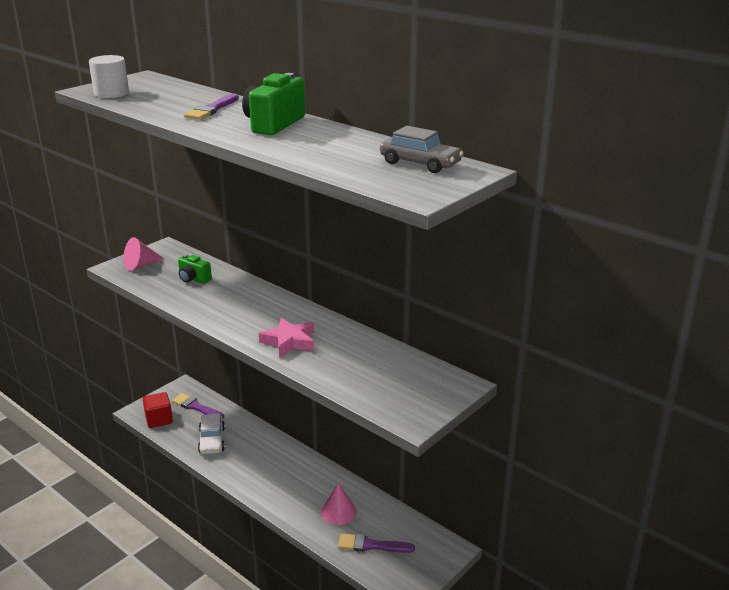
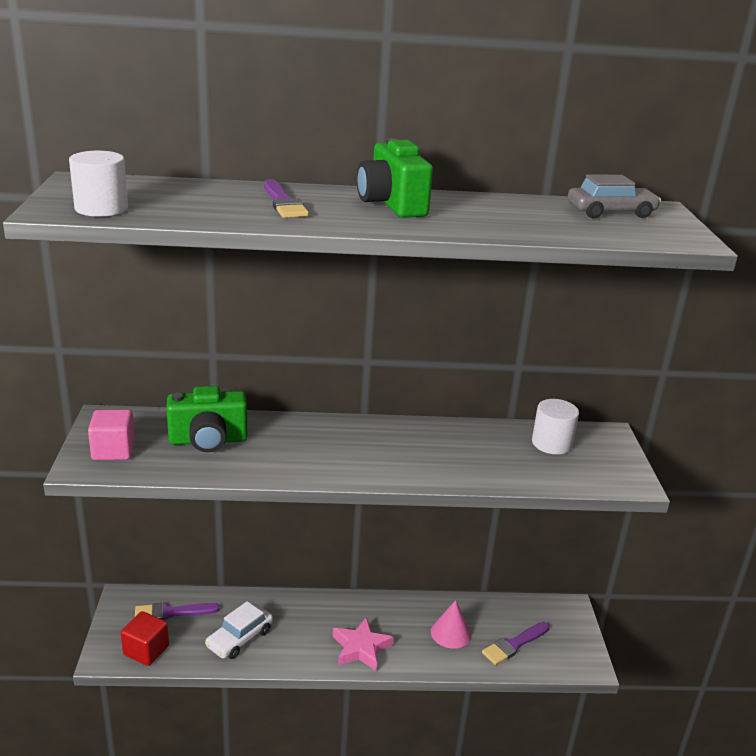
camera: 45 degrees left, 0 degrees up
pink cone [124,237,164,271] -> pink cube [88,410,135,460]
green camera [178,255,212,284] -> green camera [166,386,247,452], size x1.68
white car [198,413,225,454] -> white car turned 90 degrees clockwise [205,601,273,659]
pink star [259,318,314,358] -> pink star moved to [333,617,394,671]
none -> white cylinder [532,399,579,454]

